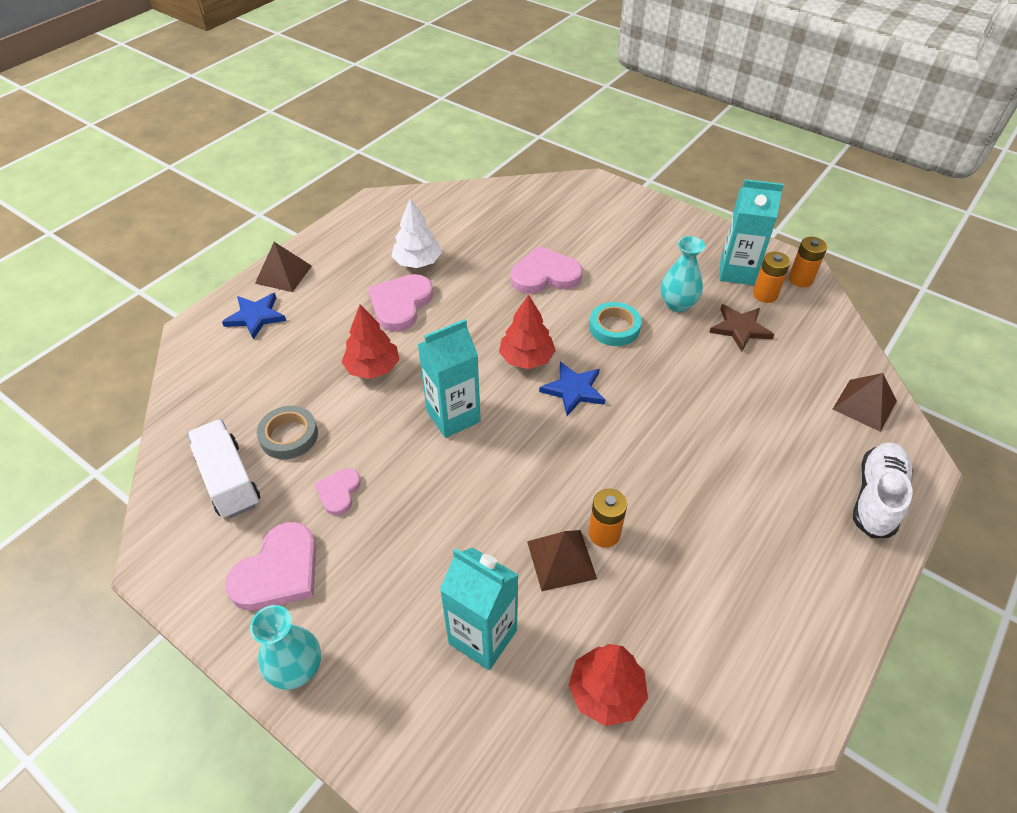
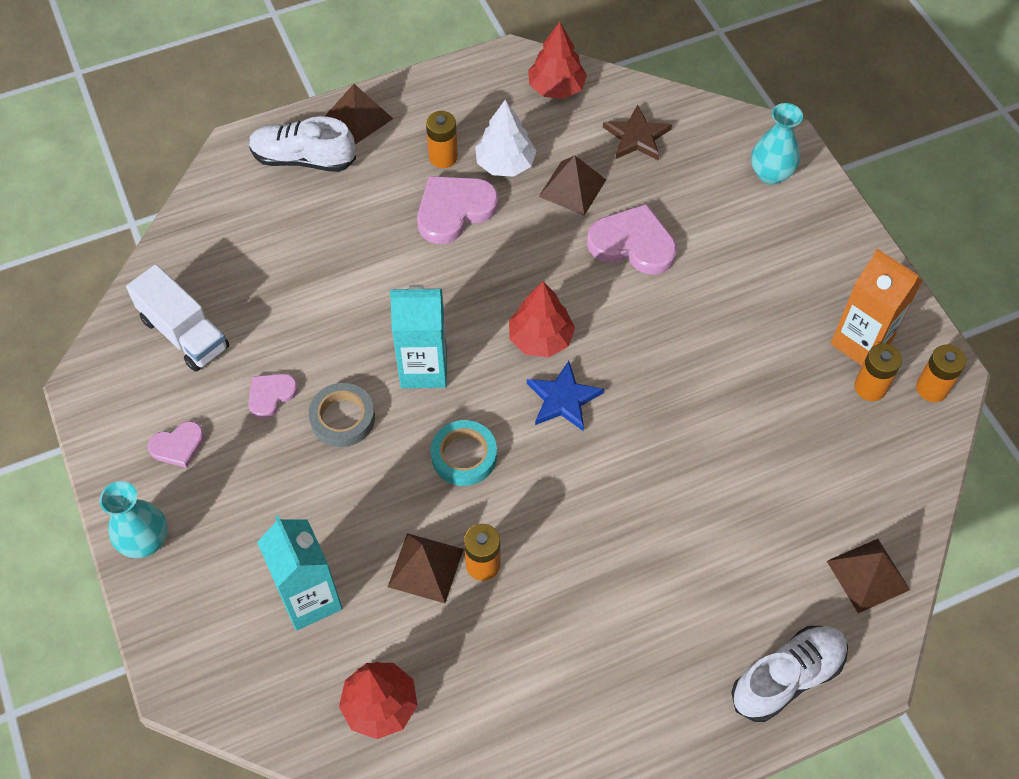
camera: 30 degrees right, 10 degrees up
white truck [188,419,260,518] -> white truck turned 135 degrees clockwise [126,264,229,372]
blue star [222,293,286,339] -> white shoe [249,116,356,172]
pink heart [225,522,316,610] -> pink heart [148,421,205,468], size x0.57
grey tape [257,406,318,459] -> grey tape moved to [309,383,375,447]
red tree [342,305,399,379] -> red tree moved to [528,21,587,99]
turquoise tape [589,302,641,346] -> turquoise tape moved to [431,420,497,486]
turquoise vase [660,236,705,312] -> turquoise vase moved to [751,103,803,185]
brown star [709,304,774,352] -> brown star moved to [603,105,672,161]
turquoise carton [720,179,784,285] -> orange carton [830,249,923,366]
none -> orange battery [426,111,458,168]
none -> brown pyramid [539,155,606,216]

